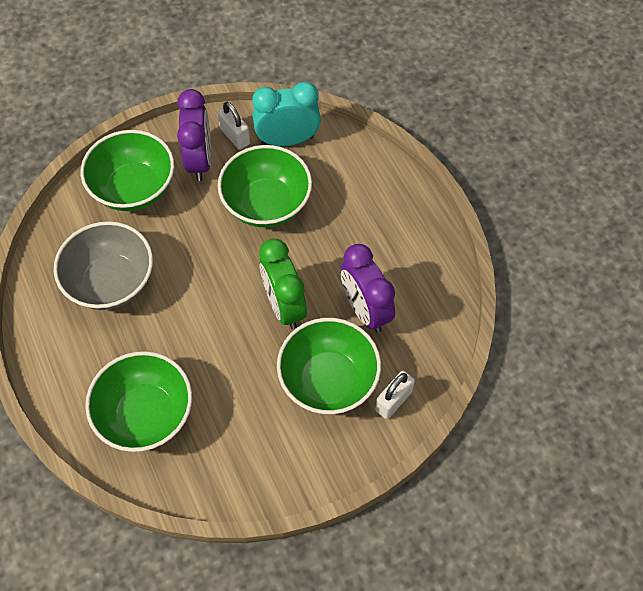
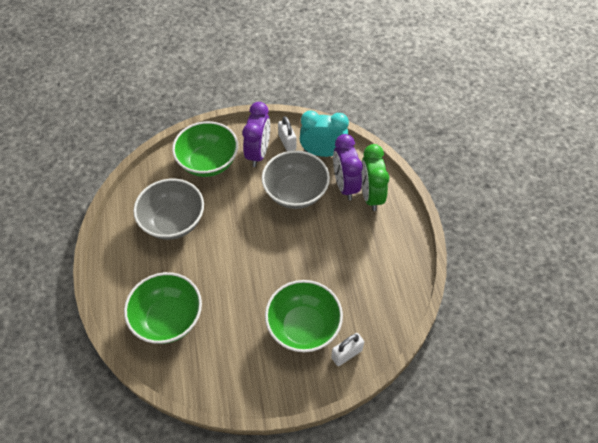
camera: 15 degrees right, 5 degrees down
green bowl [218,145,312,228] -> grey bowl [262,150,330,209]
green clock [259,239,307,329] -> green clock moved to [361,144,389,211]
purple clock [340,244,395,333] -> purple clock moved to [333,134,363,200]

